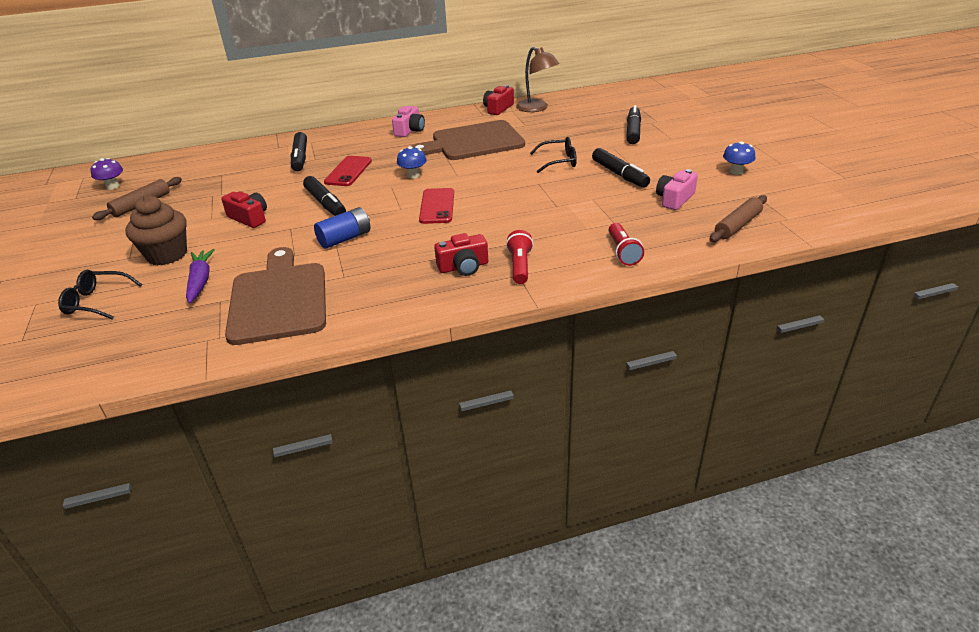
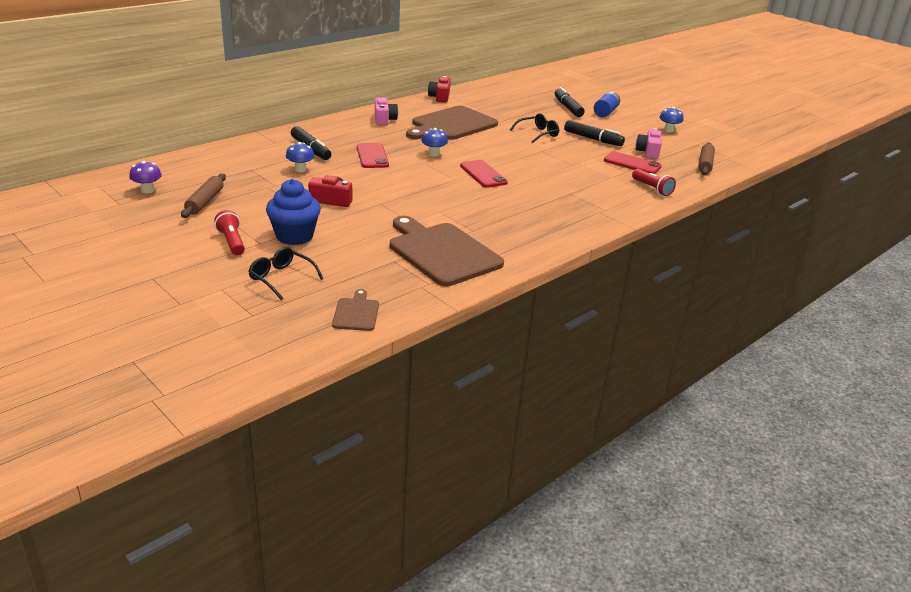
camera: 30 degrees left, 5 degrees down
black glasses [58,270,142,320] -> black glasses turned 60 degrees clockwise [248,247,323,300]
brown cupcake [125,195,187,265] -> blue cupcake [266,179,321,245]
purple carrot [186,249,215,304] -> none
black marker [303,176,346,216] -> none
blue battery [314,207,370,249] -> blue battery moved to [594,91,620,117]
red camera [434,233,488,276] -> none
red flashlight [506,230,533,284] -> red flashlight moved to [214,210,245,255]
brown lamp [516,47,559,112] -> none
none -> blue mushroom [286,142,314,172]
none -> brown cutting board [332,289,379,331]
none -> red phone [604,151,662,174]

